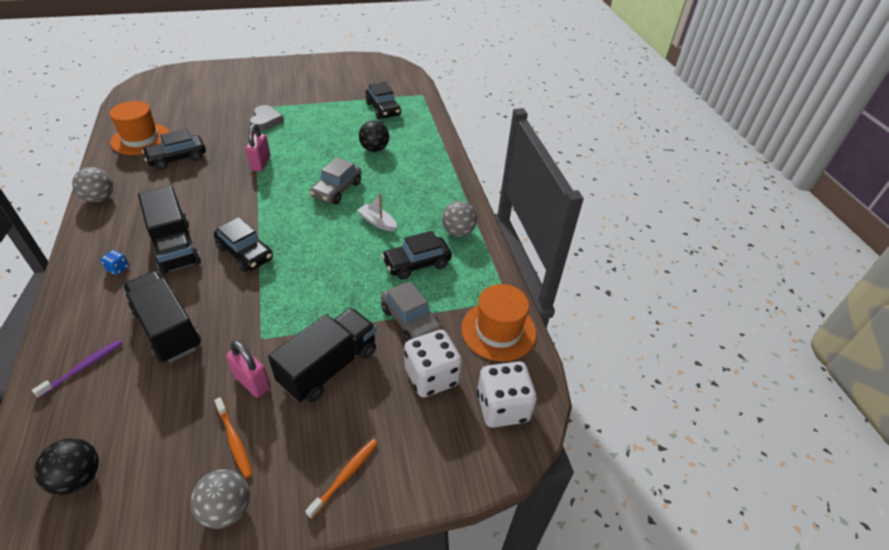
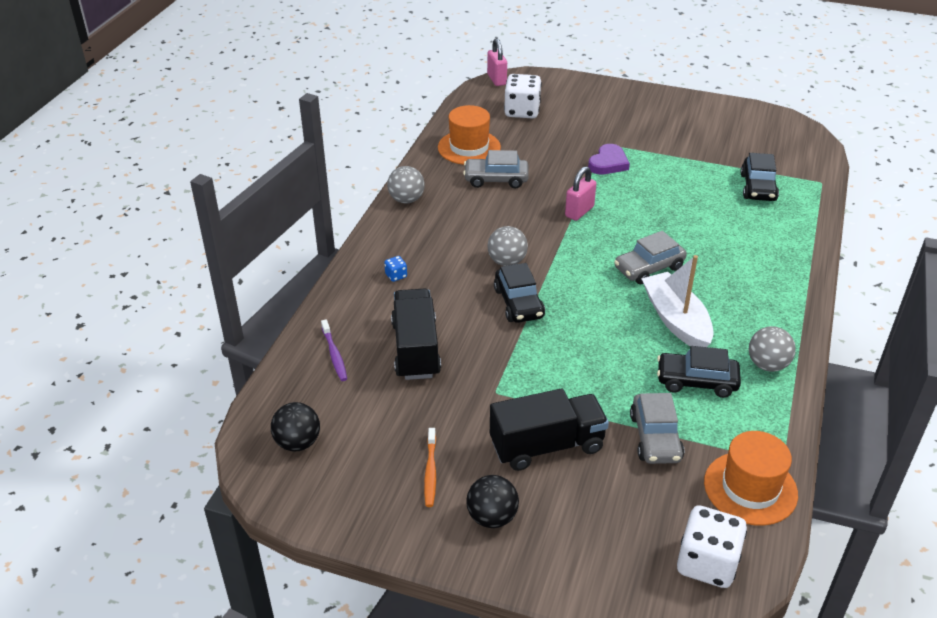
camera: 35 degrees right, 5 degrees down
purple toothbrush [32,340,123,398] -> purple toothbrush turned 90 degrees clockwise [321,319,347,381]
black truck [138,186,201,274] -> none
black car [142,129,206,170] -> grey car [463,150,529,189]
grey ball [190,469,250,529] -> grey ball moved to [488,226,528,266]
pink padlock [226,340,271,398] -> pink padlock moved to [487,38,507,86]
grey heart [250,105,284,131] -> purple heart [588,144,630,175]
orange toothbrush [305,439,378,519] -> none
white boat [357,193,397,231] -> white boat [641,255,714,347], size x1.89
black ball [359,121,389,152] -> black ball moved to [466,475,519,528]
white dice [404,330,462,398] -> white dice moved to [504,74,542,118]

